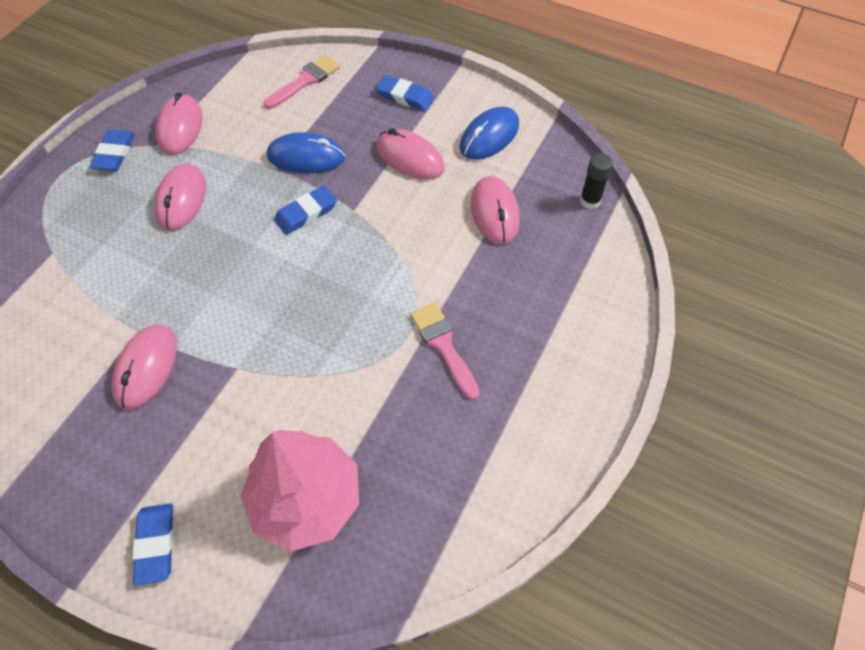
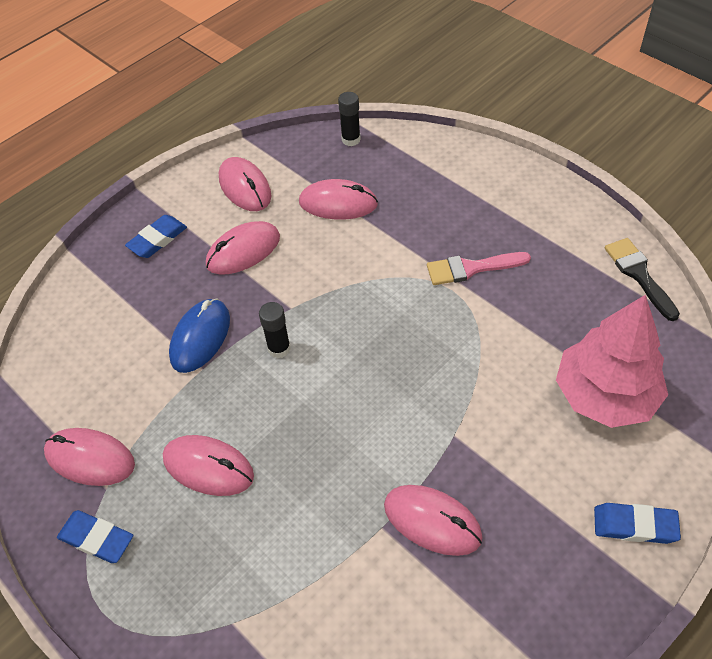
camera: 70 degrees left, 5 degrees down
pink brush [264,55,340,109] -> none
blue eraser [274,185,337,235] -> black glue stick [259,302,291,358]
blue mouse [460,107,519,160] -> pink mouse [219,157,271,211]
none -> black brush [605,238,680,321]

